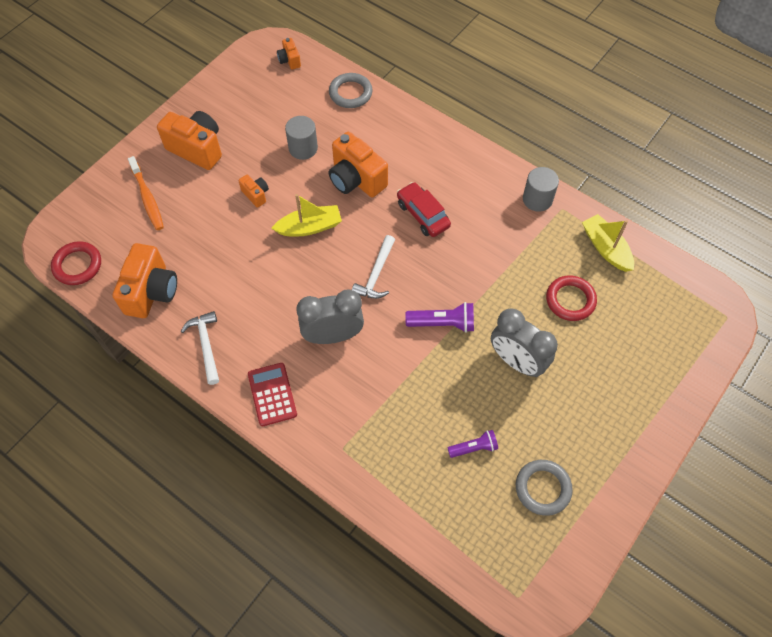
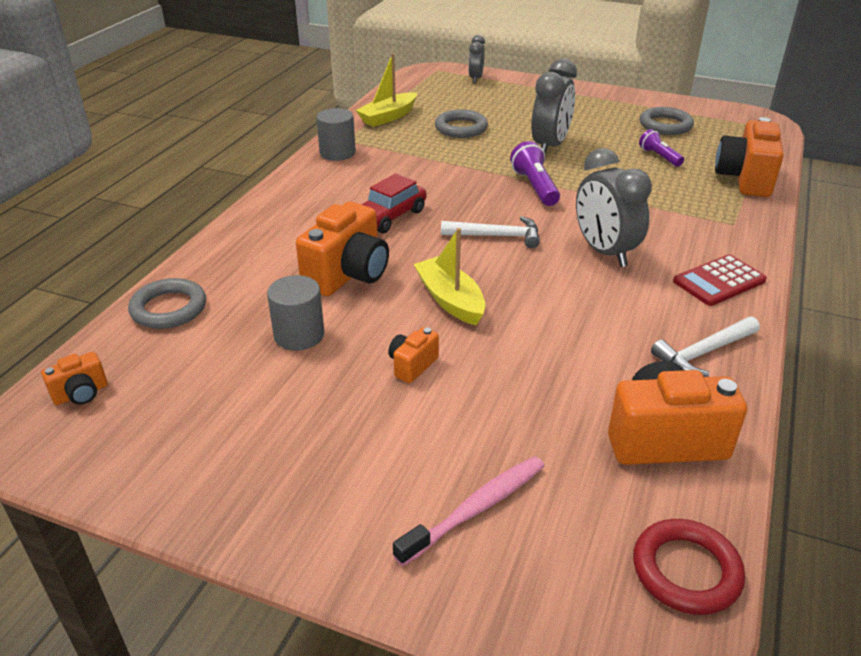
camera: 105 degrees left, 25 degrees down
orange toothbrush [128,156,164,230] -> pink toothbrush [393,456,544,566]
orange camera [157,111,222,170] -> orange camera moved to [715,117,784,197]
red ring [546,275,597,321] -> grey ring [435,109,488,138]
none -> grey clock [468,35,485,83]

